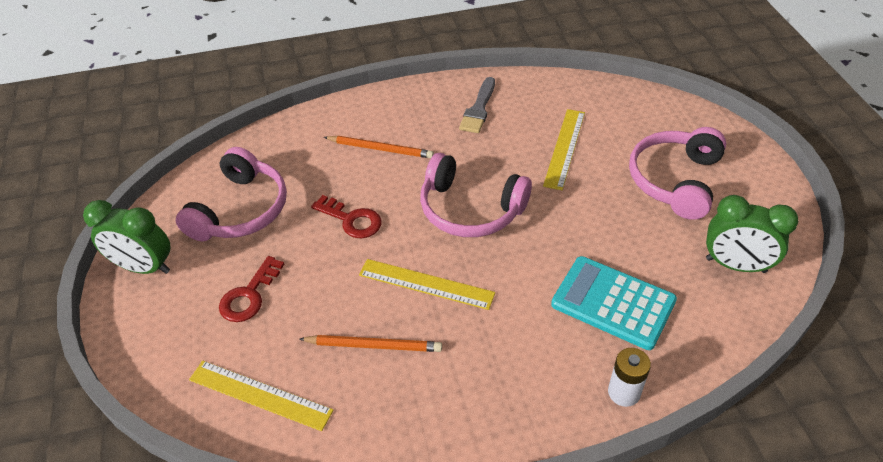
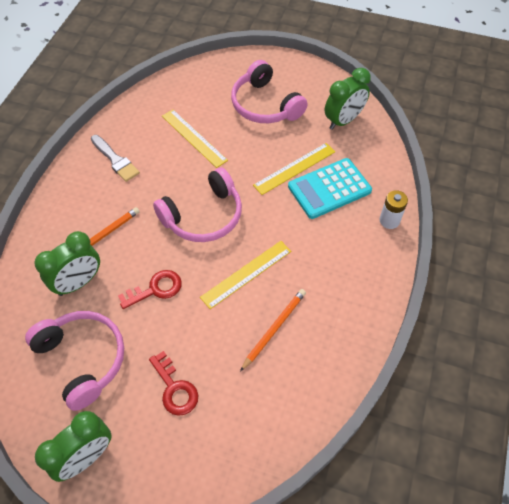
camera: 60 degrees left, 10 degrees up
yellow ruler [189,361,334,431] -> yellow ruler moved to [253,143,335,195]
none -> green clock [34,231,100,296]

